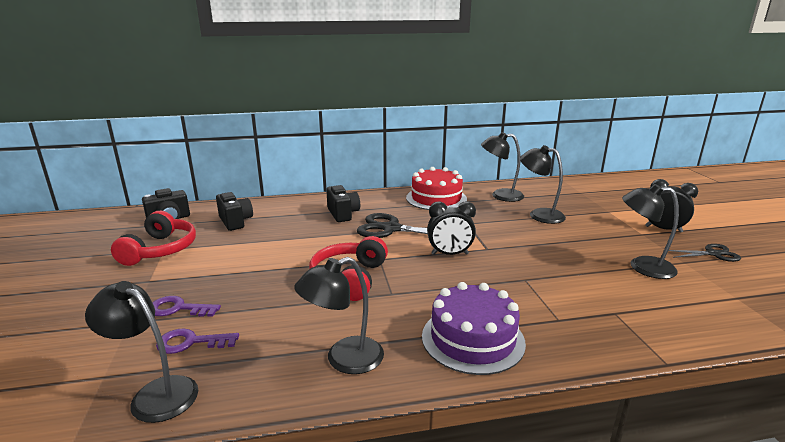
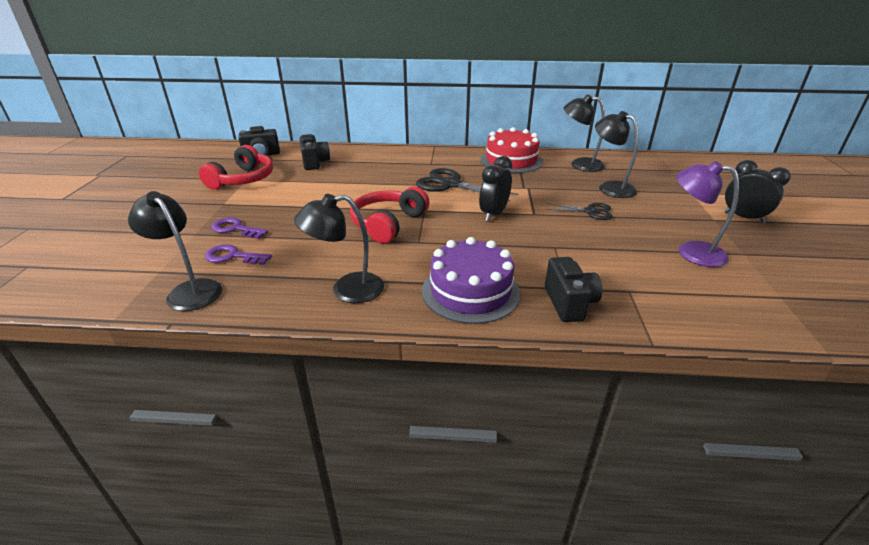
camera: 15 degrees right, 10 degrees up
black camera [326,185,360,222] -> black camera moved to [545,257,602,322]
black clock [427,201,476,255] -> black clock turned 105 degrees clockwise [479,156,512,221]
black lamp [622,184,679,279] -> purple lamp [676,161,739,267]
black scissors [668,244,741,262] -> black scissors moved to [546,203,613,220]

